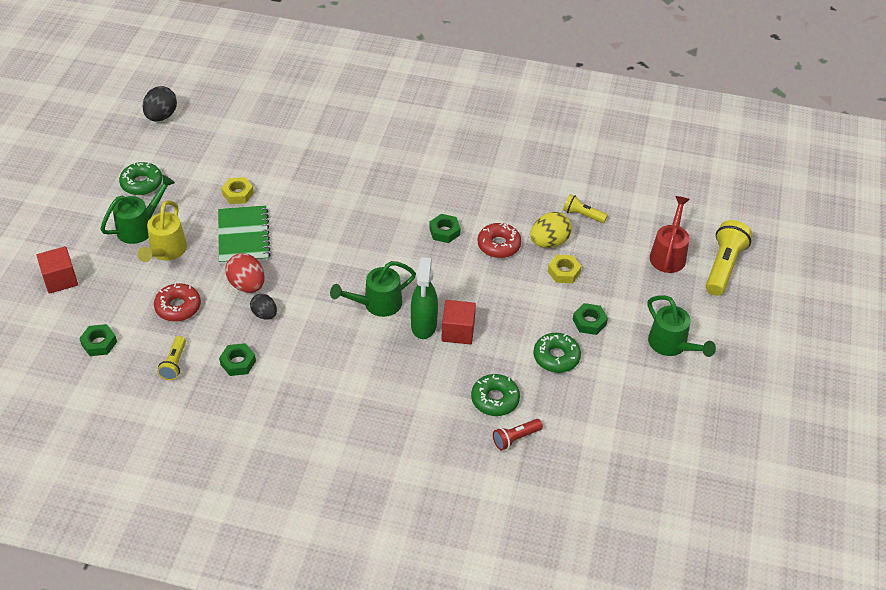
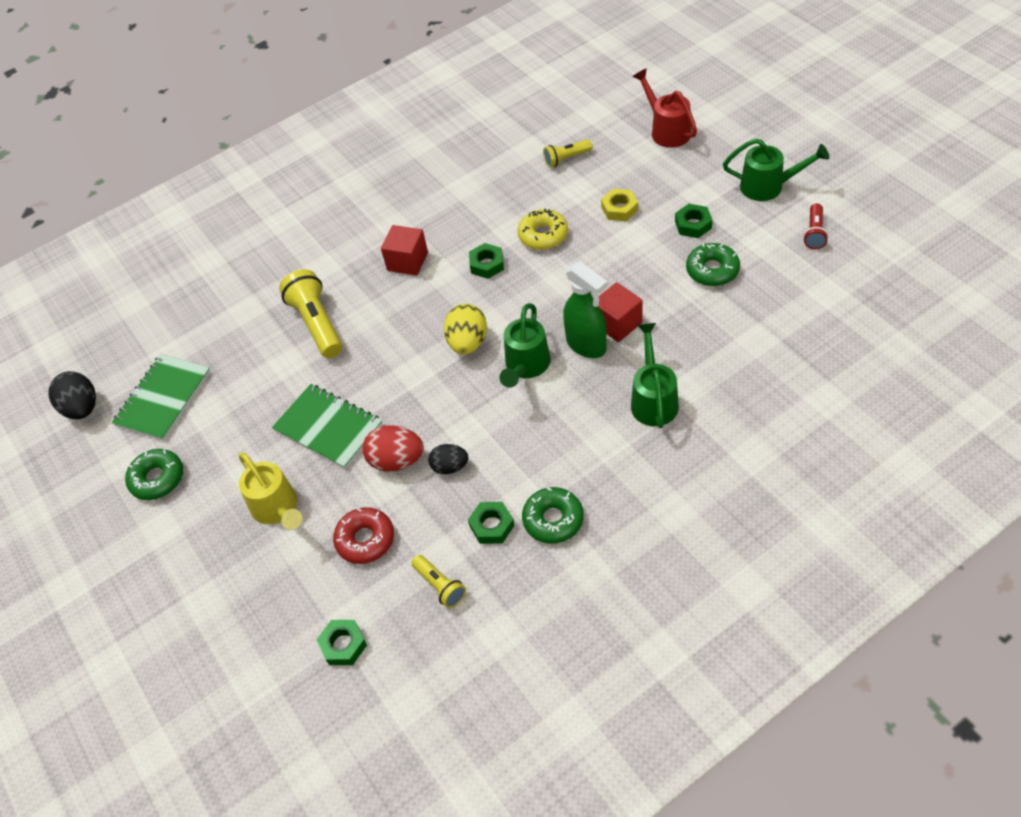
camera: 40 degrees left, 5 degrees up
red cube [36,246,78,294] -> red cube moved to [381,225,428,276]
green watering can [100,175,175,244] -> green watering can moved to [631,323,679,428]
yellow nut [221,177,254,204] -> none
green donut [471,374,520,416] -> green donut moved to [522,487,584,544]
red donut [478,223,521,258] -> yellow donut [517,208,568,250]
red flashlight [493,419,543,451] -> red flashlight moved to [803,203,828,249]
yellow egg [530,212,572,248] -> yellow egg moved to [444,304,487,355]
yellow flashlight [706,220,752,296] -> yellow flashlight moved to [279,269,342,358]
none -> green notebook [112,354,211,441]

